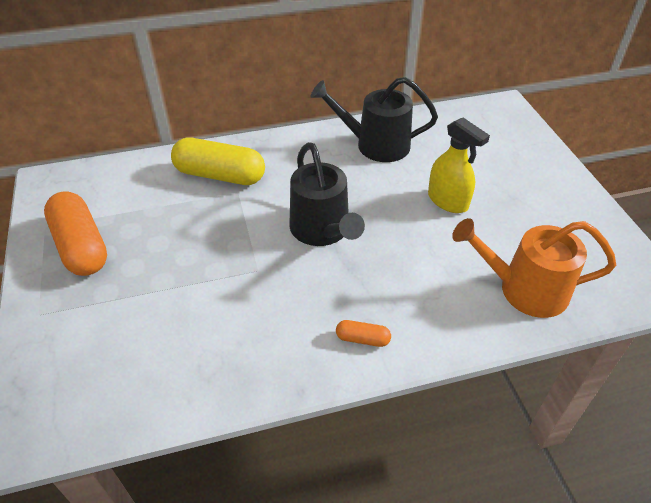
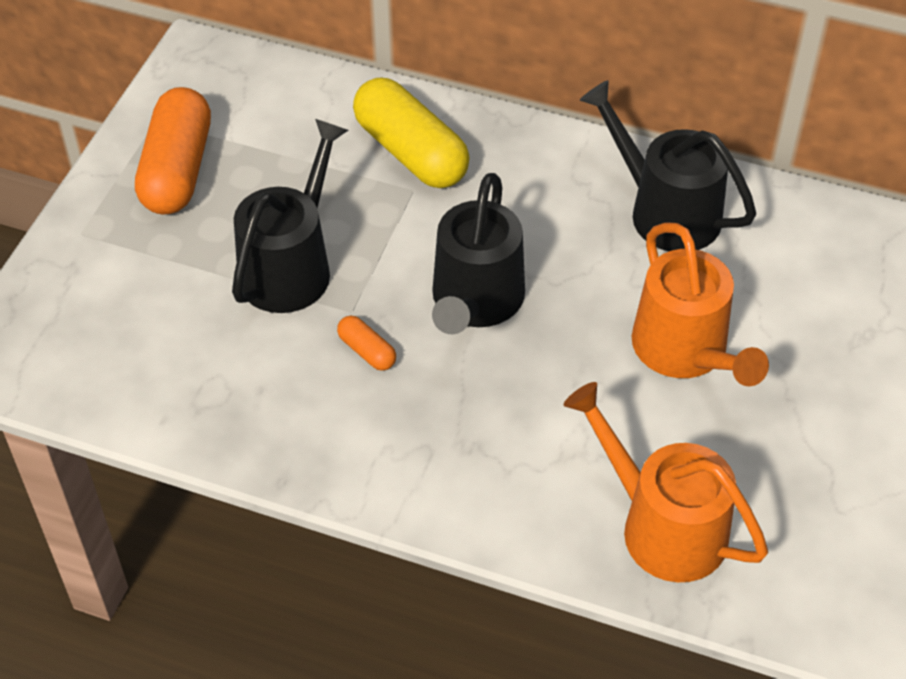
camera: 35 degrees right, 5 degrees up
orange capsule [336,320,391,347] -> orange capsule moved to [337,316,396,371]
yellow spray bottle [428,117,490,213] -> orange watering can [631,222,769,386]
none -> black watering can [232,119,348,313]

